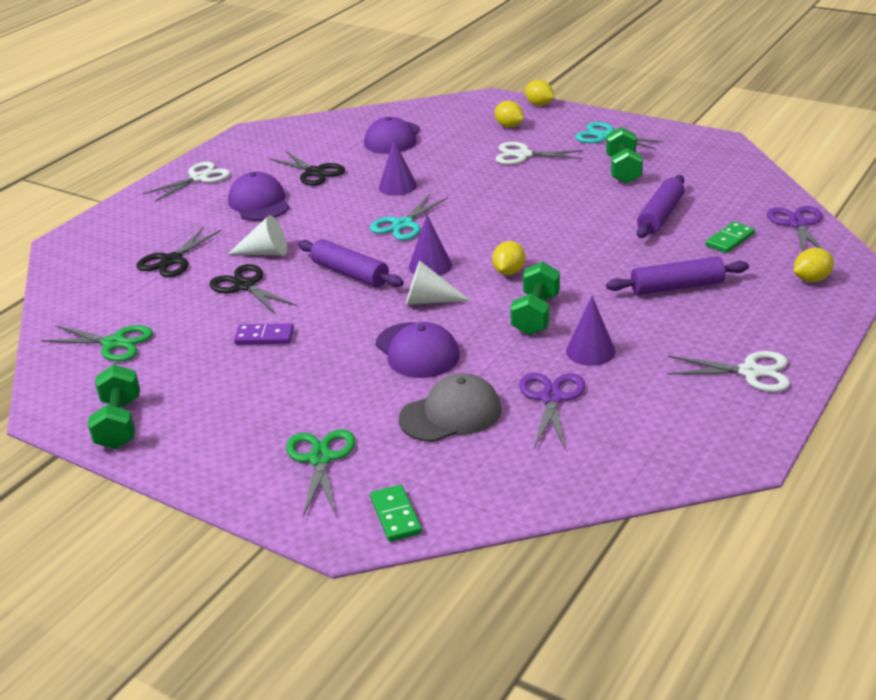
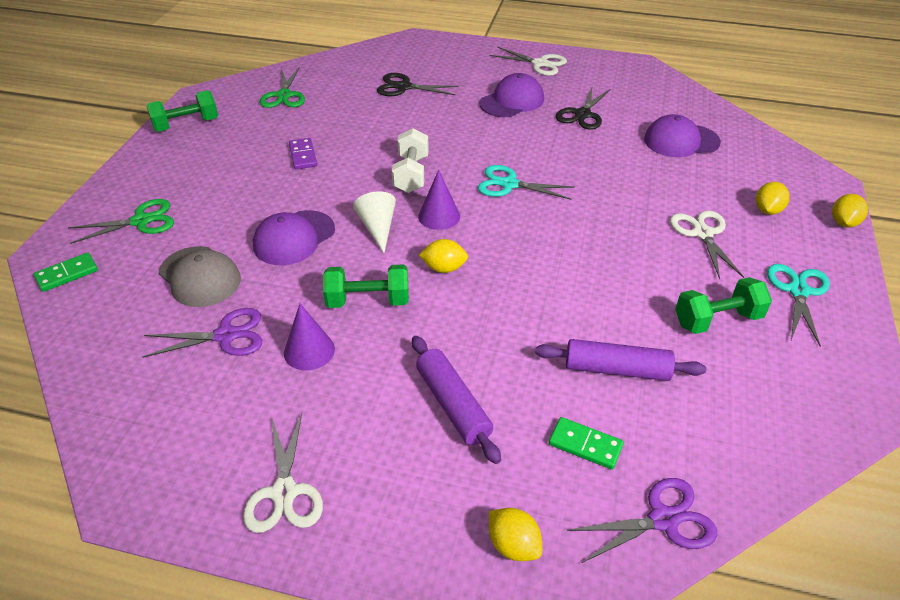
camera: 70 degrees right, 10 degrees up
black scissors [209,264,297,315] -> none
white cone [228,215,287,255] -> none
purple rolling pin [298,239,404,287] -> white dumbbell [392,128,429,193]
purple cone [379,140,417,196] -> none

